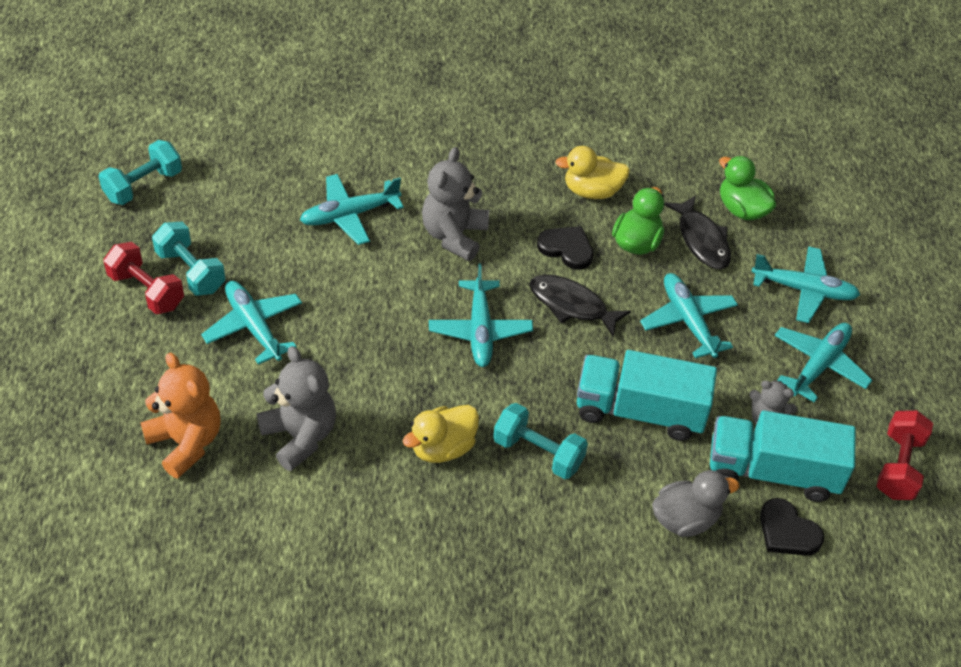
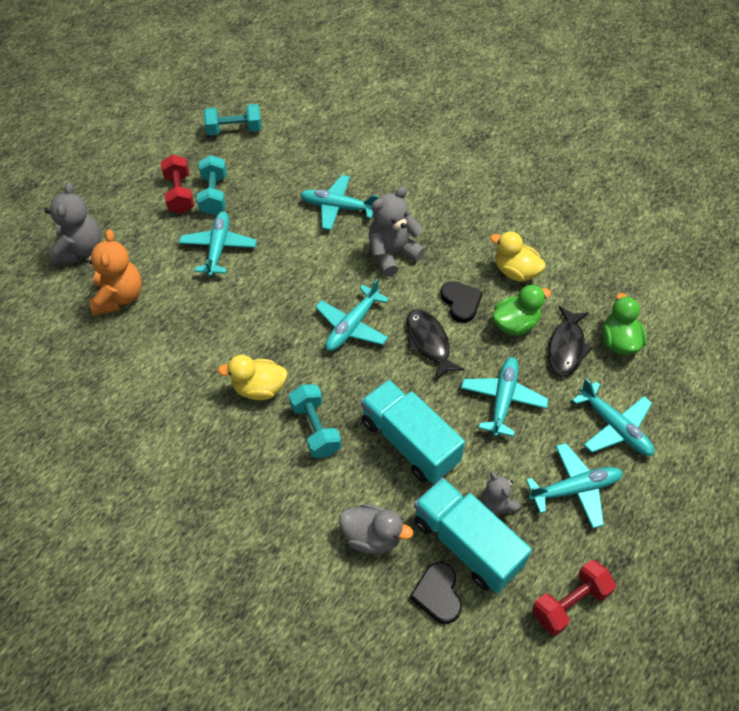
camera: 40 degrees right, 5 degrees up
grey teddy bear [257,346,336,471] -> grey teddy bear moved to [45,182,101,265]

